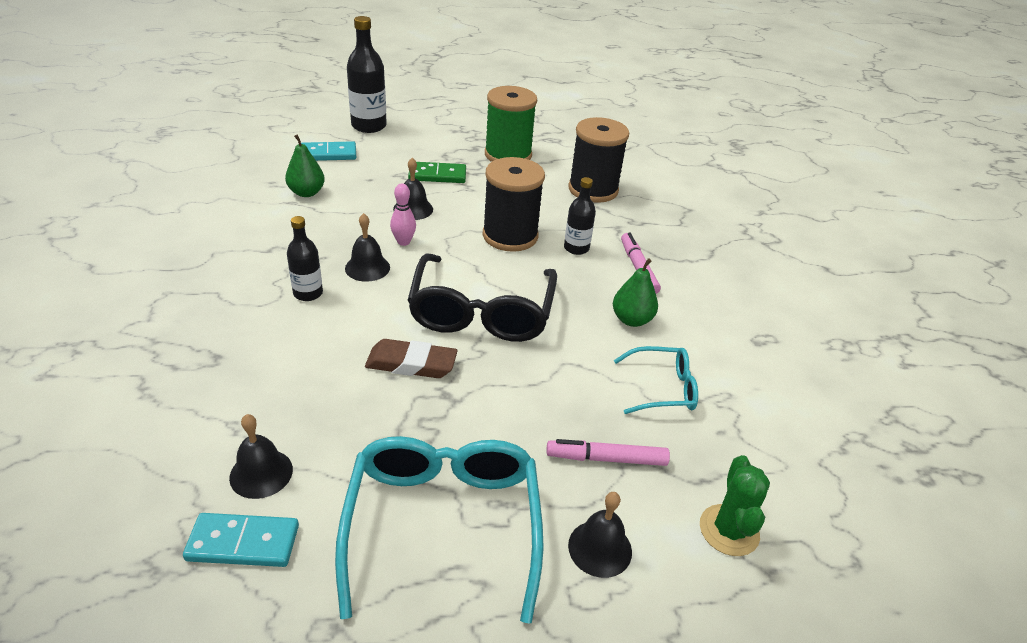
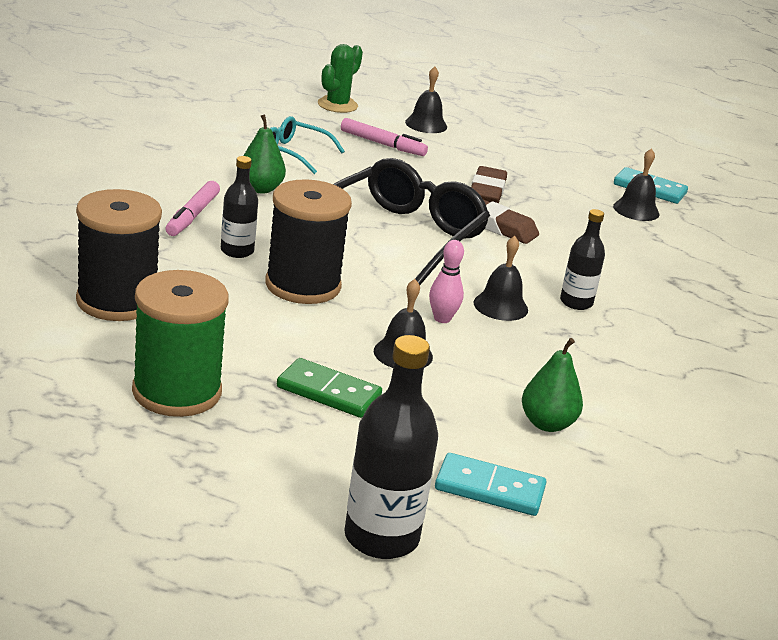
camera: 155 degrees left, 10 degrees down
turquoise glasses [335,436,544,624] -> none
none -> brown eraser [471,166,507,204]

